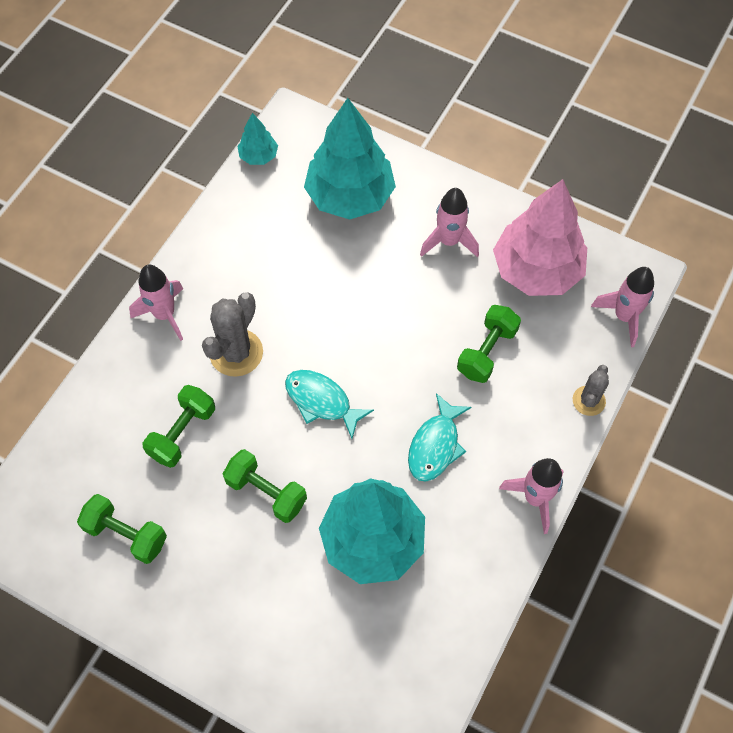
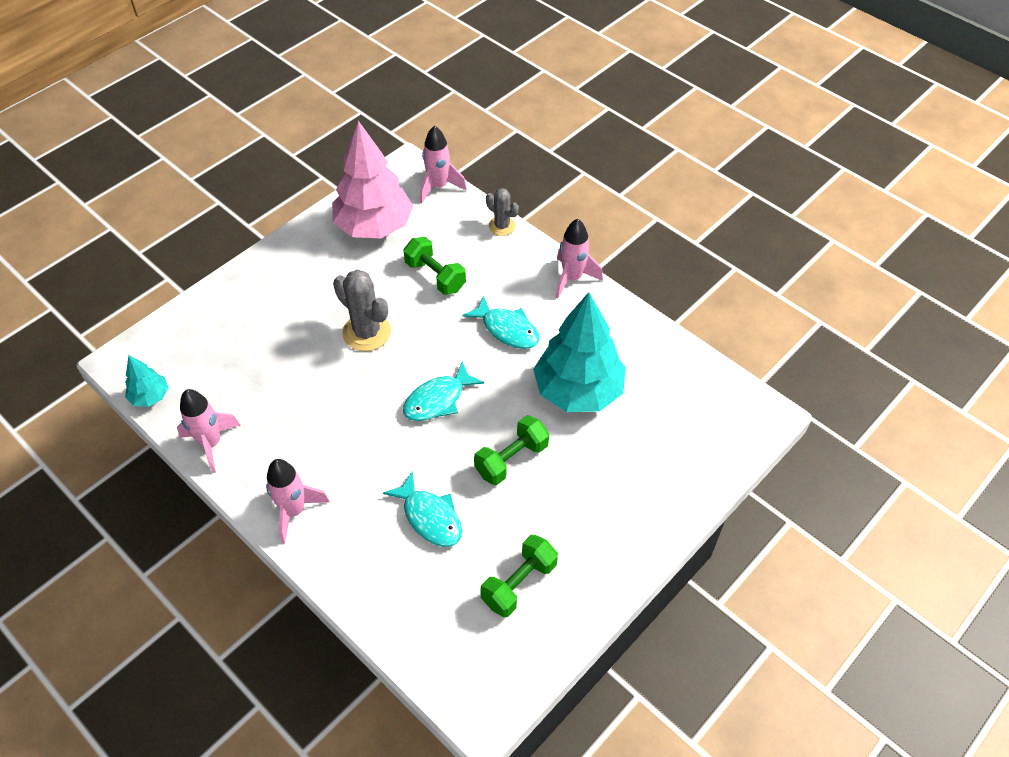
camera: 75 degrees left, 10 degrees down
green dumbbell [143,385,215,468] -> turquoise fish [383,471,462,547]
grey cactus [202,292,263,377] -> grey cactus moved to [333,270,391,351]
turquoise tree [304,98,396,220] -> none
pink rocket [420,188,479,257] -> pink rocket moved to [177,389,240,473]

